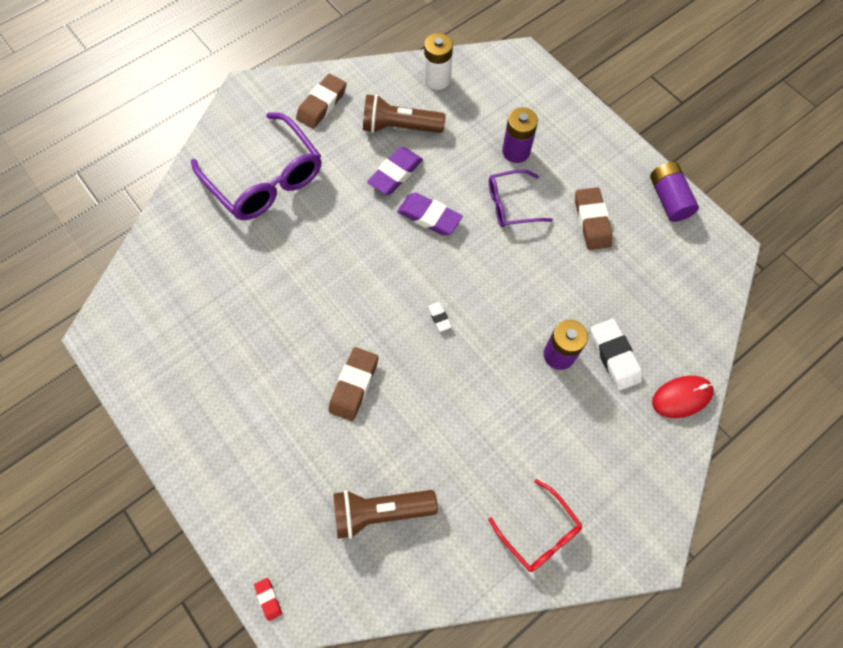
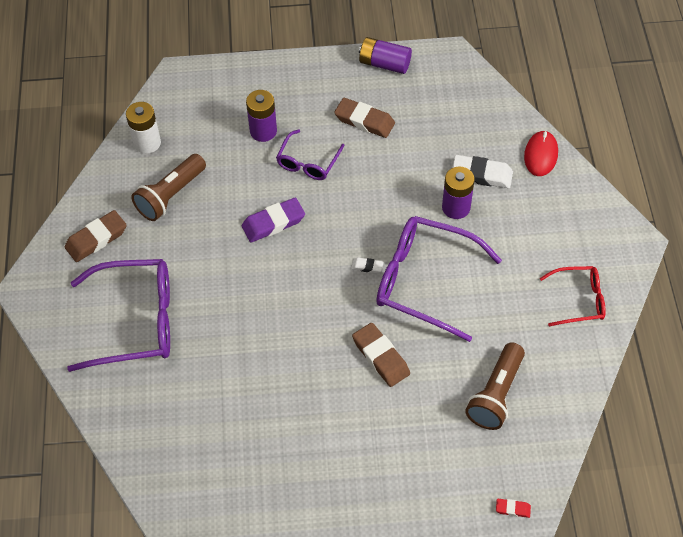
camera: 55 degrees left, 10 degrees down
brown eraser [296,74,346,129] -> brown eraser turned 75 degrees clockwise [65,210,127,262]
purple eraser [367,147,423,195] -> none
none -> purple glasses [376,216,502,342]

